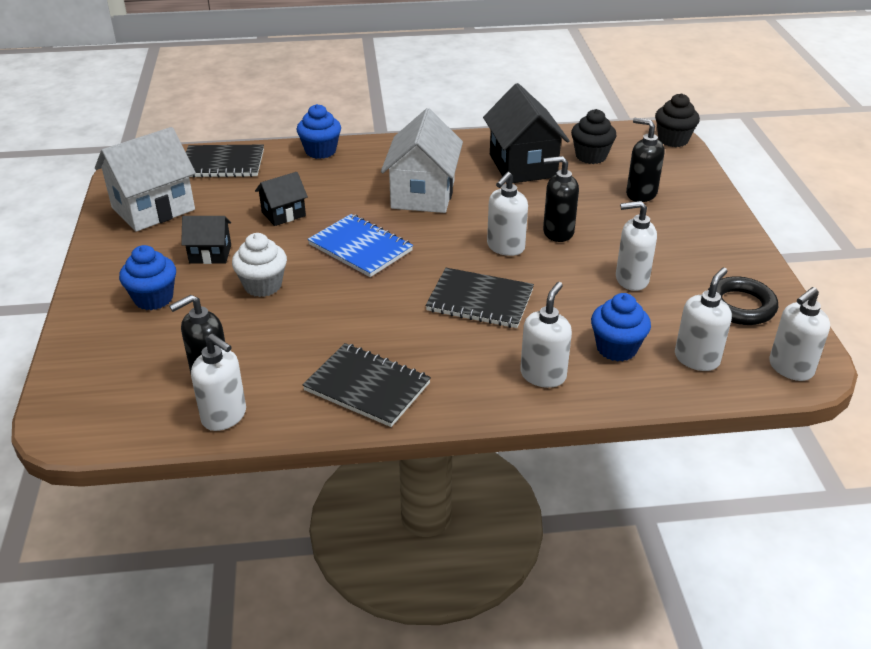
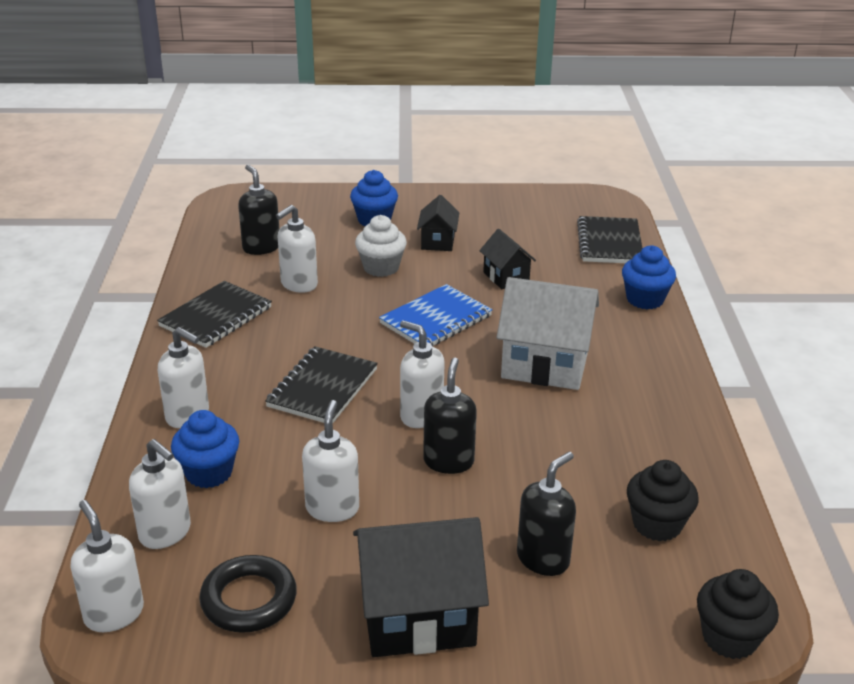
camera: 95 degrees right, 5 degrees down
white house [95,127,196,232] -> none
white soap dispenser [191,334,246,431] -> white soap dispenser moved to [276,205,318,293]
black house [483,83,570,183] -> black house moved to [353,517,489,657]

